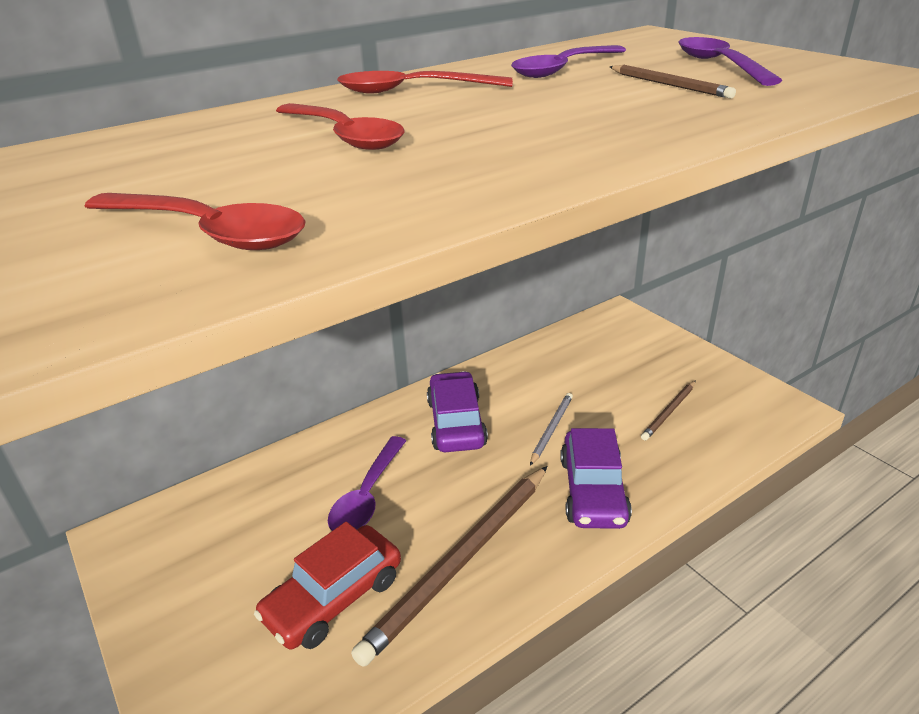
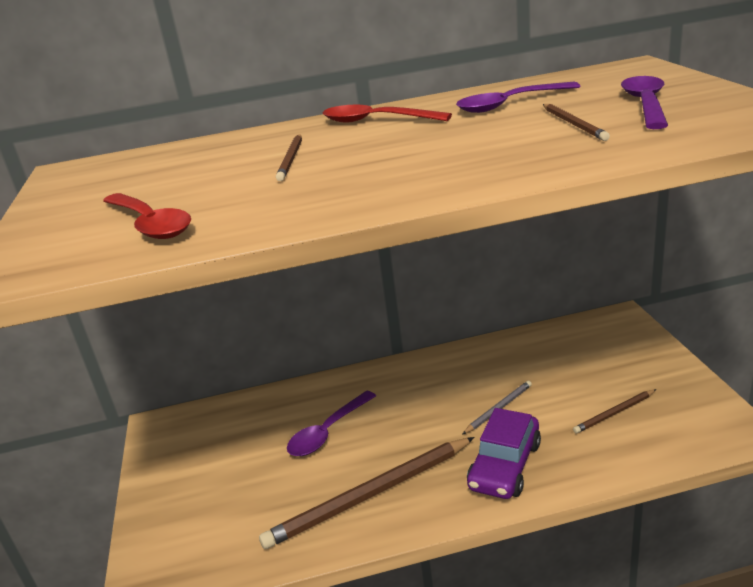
camera: 25 degrees right, 5 degrees down
red car [254,522,401,649] -> none
red spoon [276,103,404,150] -> brown pencil [276,134,302,181]
purple car [427,371,488,452] -> none

